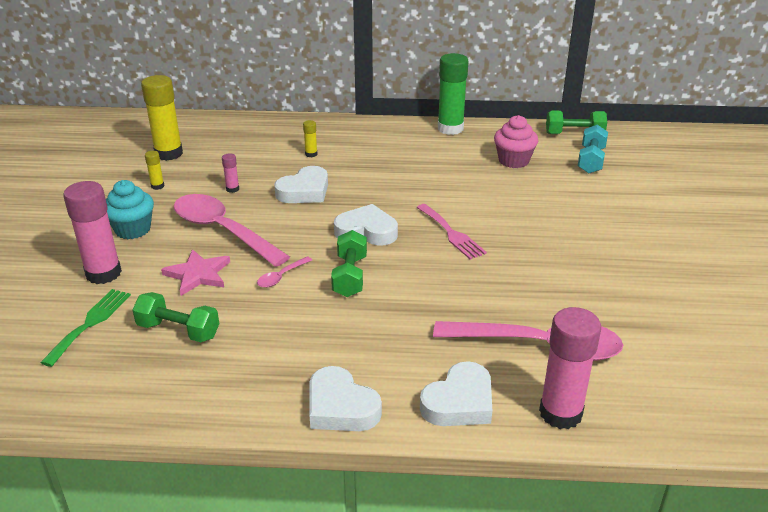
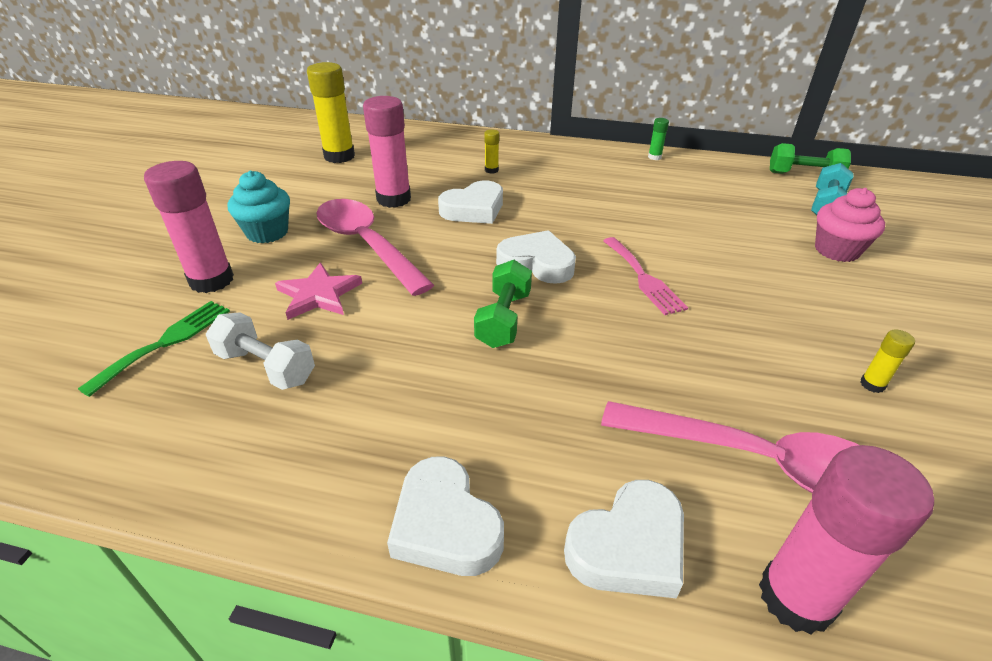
camera: 10 degrees right, 5 degrees up
green dumbbell [132,292,219,342] -> white dumbbell [206,312,315,390]
yellow glue stick [145,151,164,190] -> yellow glue stick moved to [860,329,915,393]
pink glue stick [222,153,239,193] -> pink glue stick [363,96,411,208], size x2.25
pink spoon [257,256,312,288] -> none
green glue stick [438,53,469,135] -> green glue stick [648,118,669,160], size x0.44
pink cupcake [494,115,538,168] -> pink cupcake moved to [815,188,885,262]

